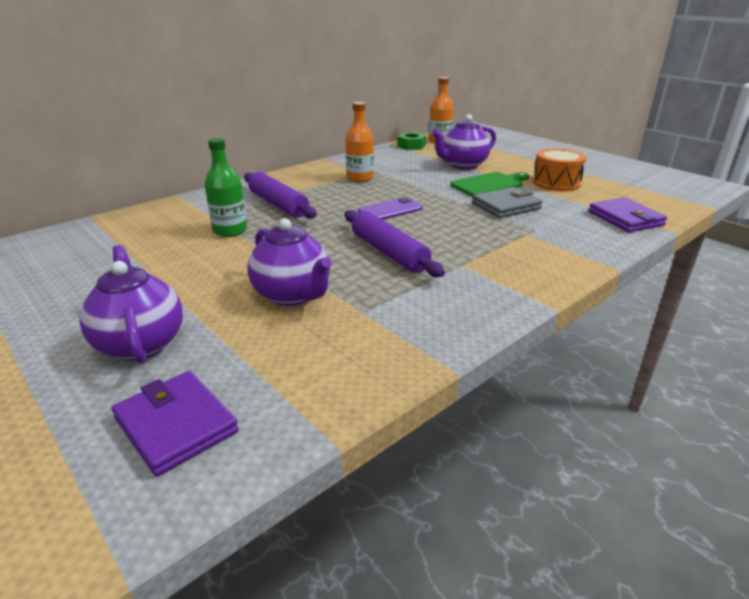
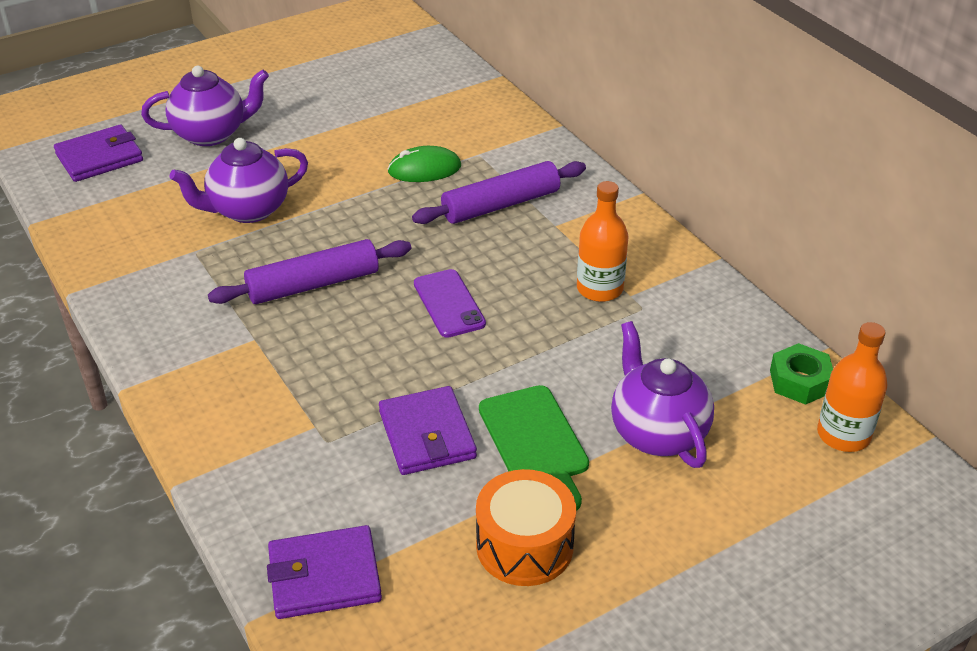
camera: 100 degrees right, 10 degrees up
green bottle [205,138,247,237] -> green mouse [388,146,461,182]
grey wallet [472,187,543,218] -> purple wallet [379,386,477,475]

